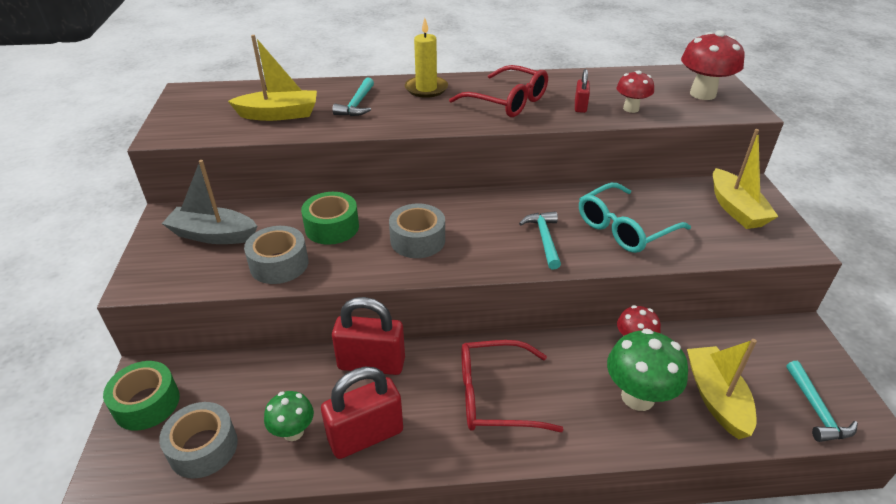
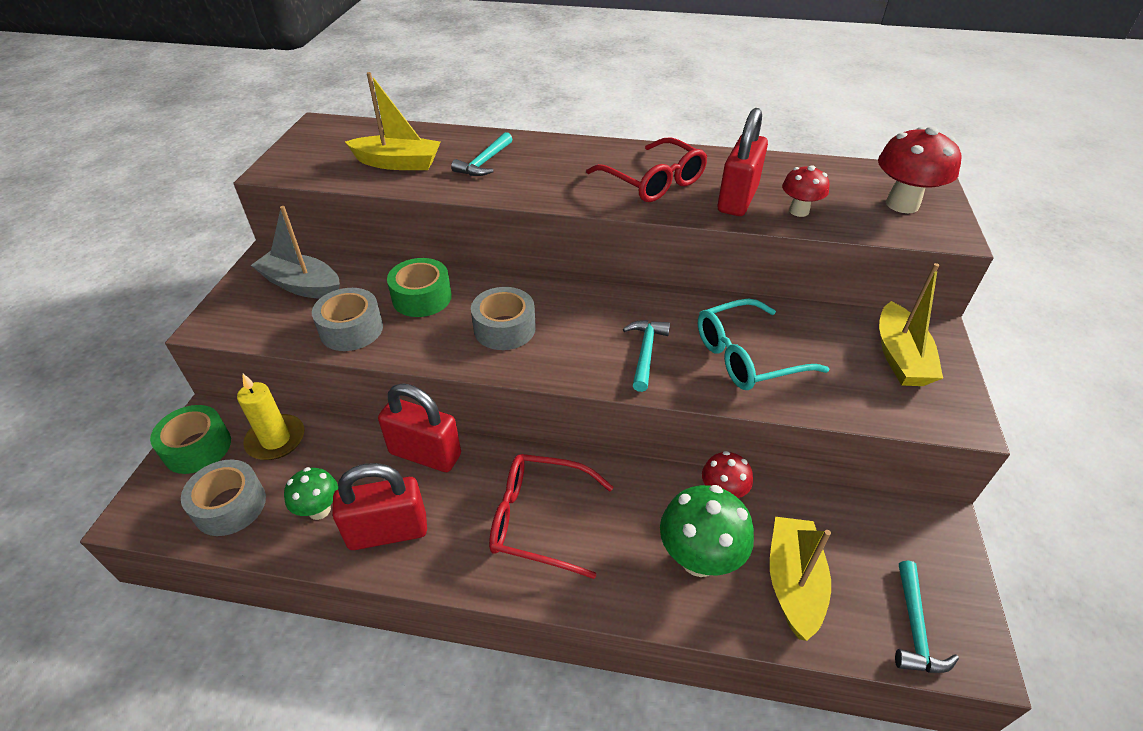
camera: 15 degrees right, 5 degrees up
yellow candle [405,18,448,98] -> yellow candle moved to [237,374,304,460]
red padlock [575,69,590,113] -> red padlock [717,108,768,216], size x1.98

